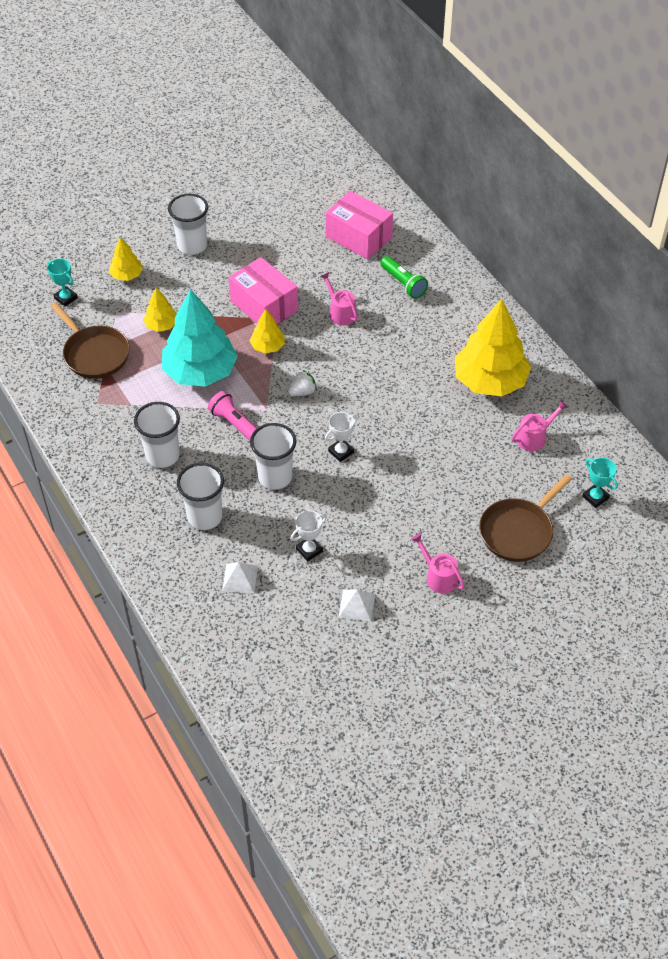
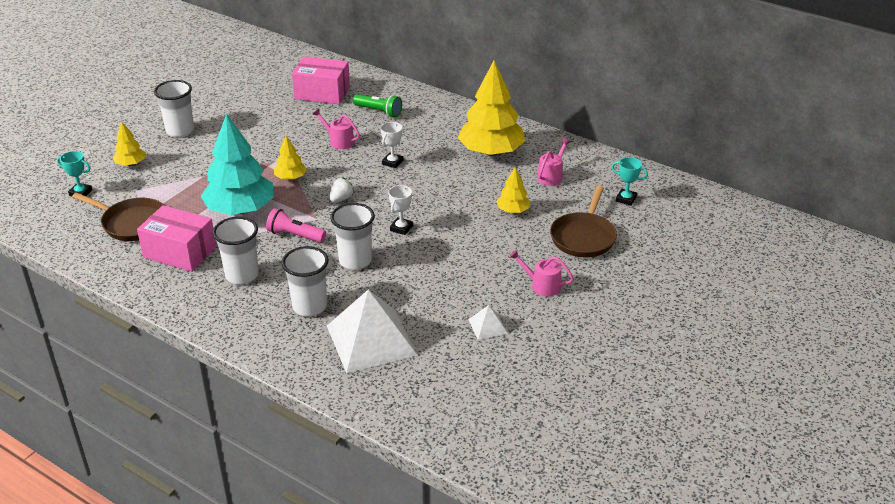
camera: 25 degrees left, 15 degrees down
yellow tree [143,288,177,332] -> yellow tree moved to [496,167,531,213]
white pyramid [222,562,258,593] -> white pyramid [327,290,417,373], size x2.28
pink box [229,257,298,324] -> pink box moved to [137,205,217,272]
white trophy [291,510,327,561] -> white trophy moved to [381,122,403,168]

